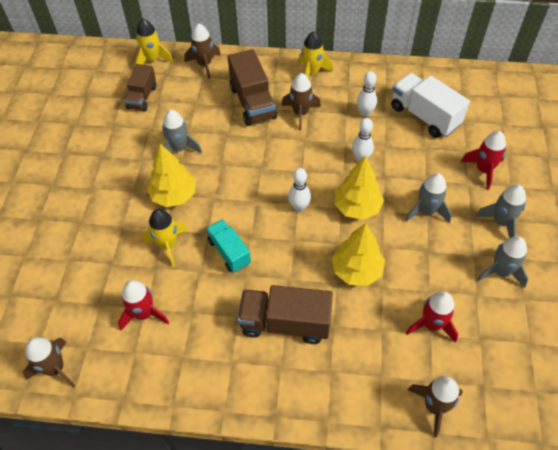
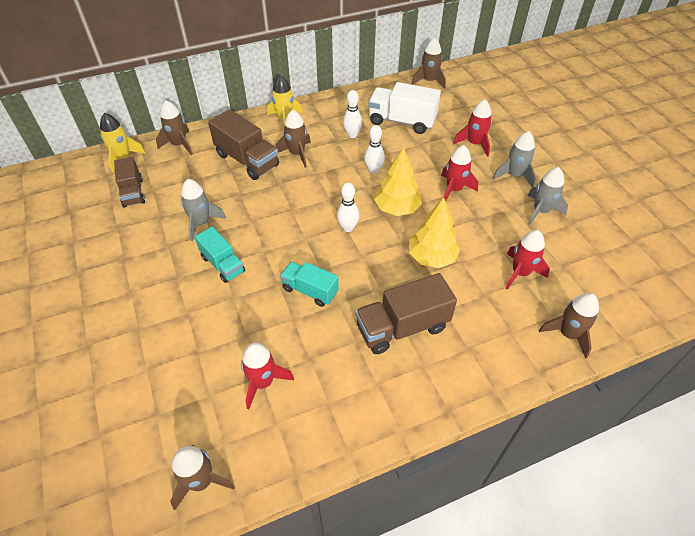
camera: 30 degrees left, 5 degrees down
yellow rocket [142,209,188,267] -> none
yellow tree [147,144,195,207] -> turquoise truck [195,227,245,283]
grey rocket [405,173,452,223] -> red rocket [441,145,478,201]
none -> brown rocket [411,38,446,89]

